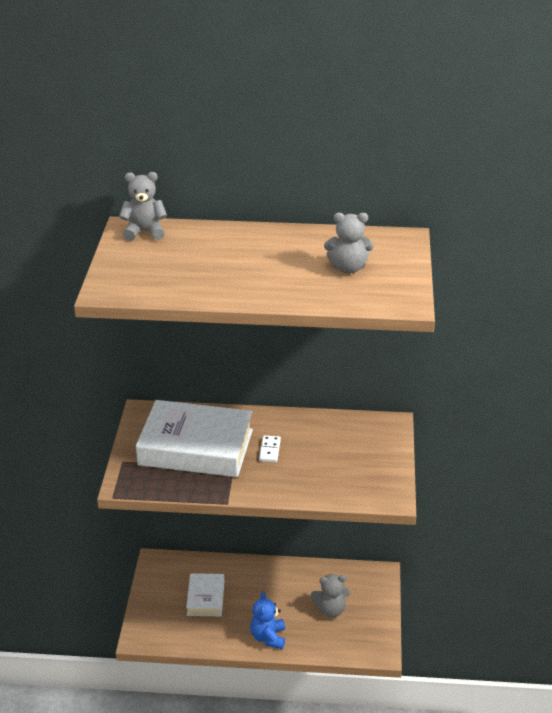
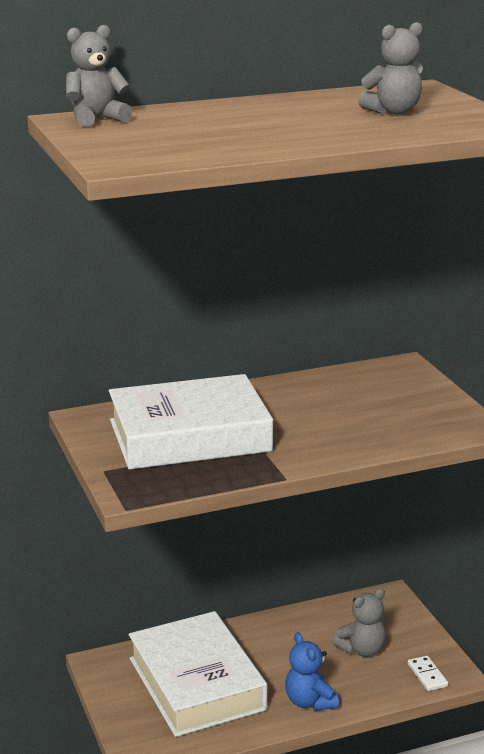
camera: 25 degrees left, 10 degrees down
white book [186,573,224,616] -> white book [129,611,267,737], size x1.96
white domino [259,435,281,463] -> white domino moved to [408,656,448,691]

